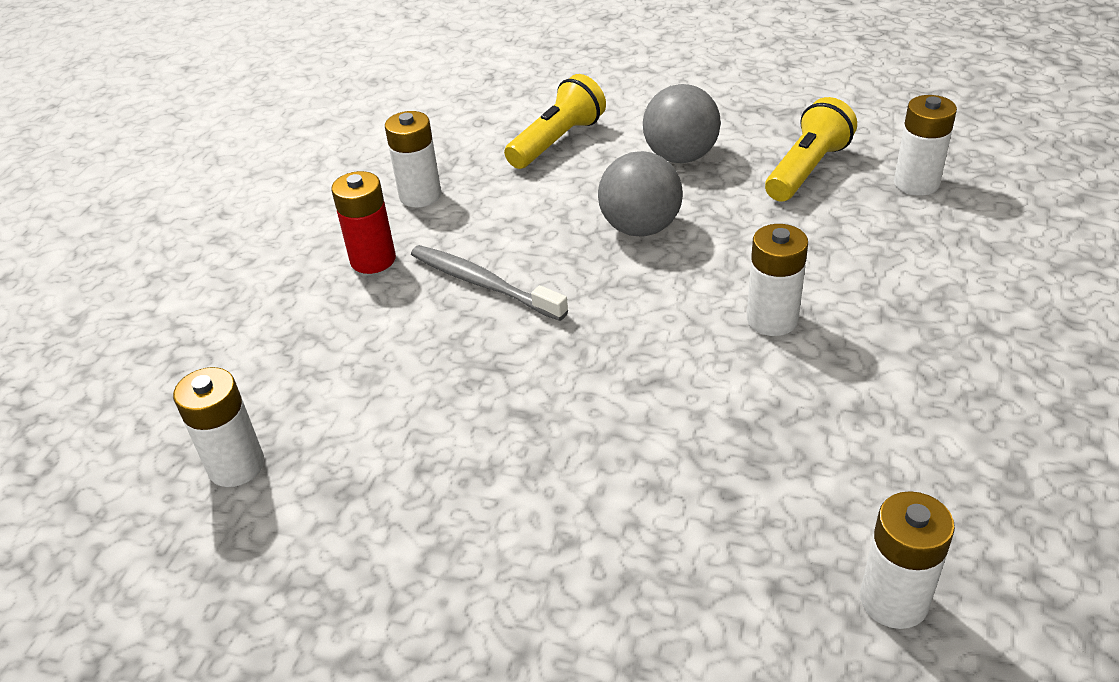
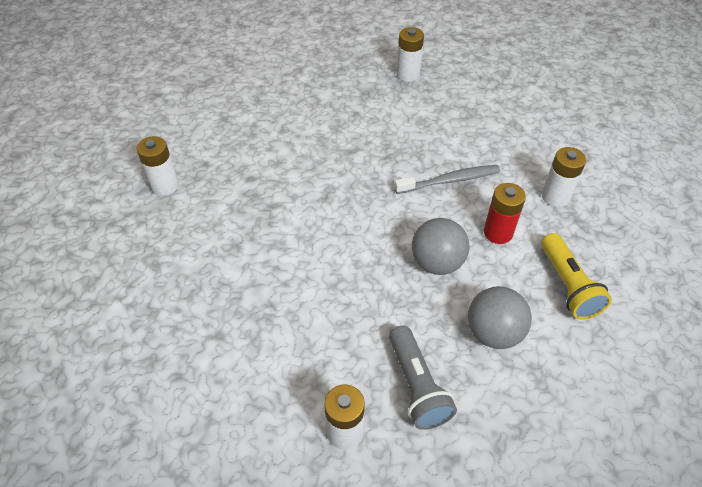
camera: 125 degrees right, 10 degrees up
red battery [332,171,396,274] -> red battery moved to [484,183,526,244]
white battery [747,224,808,336] -> none
yellow flashlight [765,97,857,202] -> grey flashlight [389,326,457,430]

